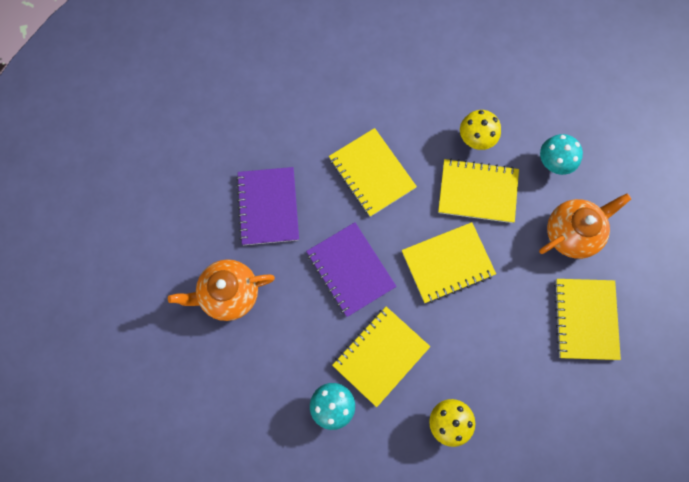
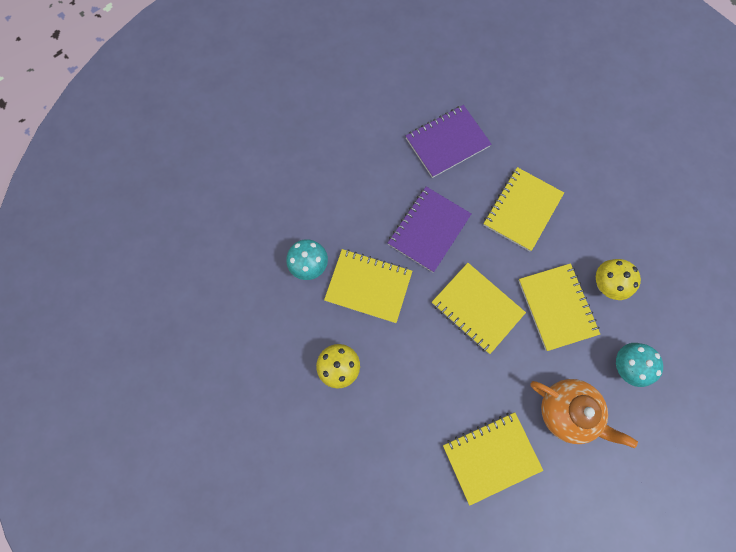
camera: 65 degrees right, 0 degrees up
orange teapot [168,259,275,321] -> none

